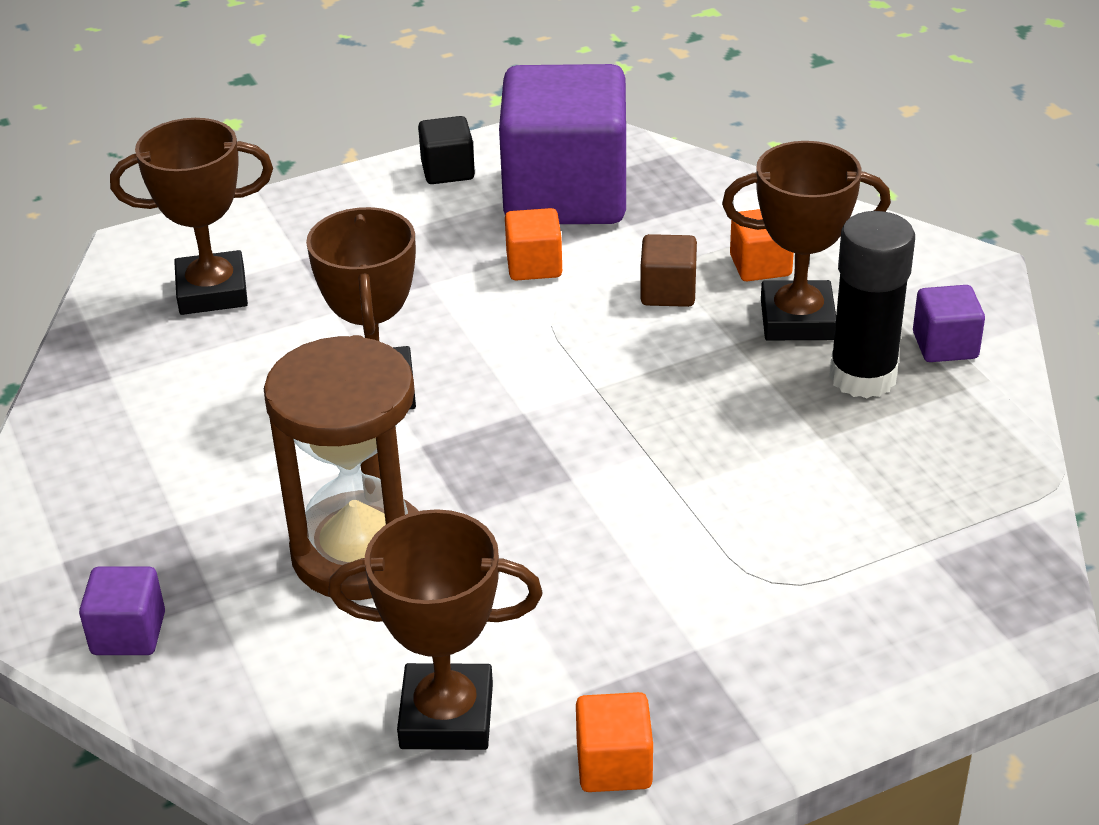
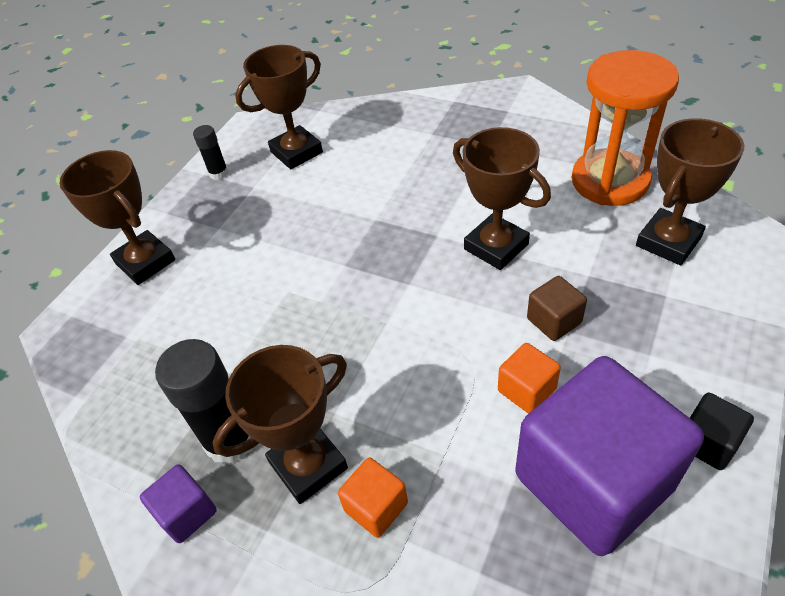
camera: 145 degrees right, 10 degrees up
purple cube [79,567,165,655] -> none
brown hourglass [264,335,418,600] -> none
orange cube [576,692,653,792] -> black glue stick [193,125,228,180]
brown cube [640,234,697,307] -> brown cube moved to [527,276,587,341]
none -> brown trophy [60,150,175,285]
none -> orange hourglass [572,50,679,206]

